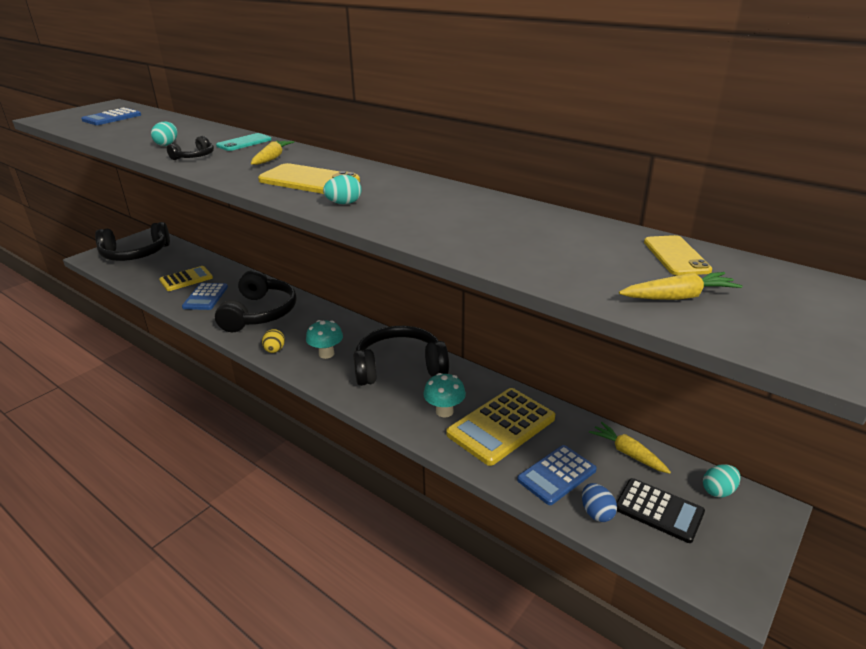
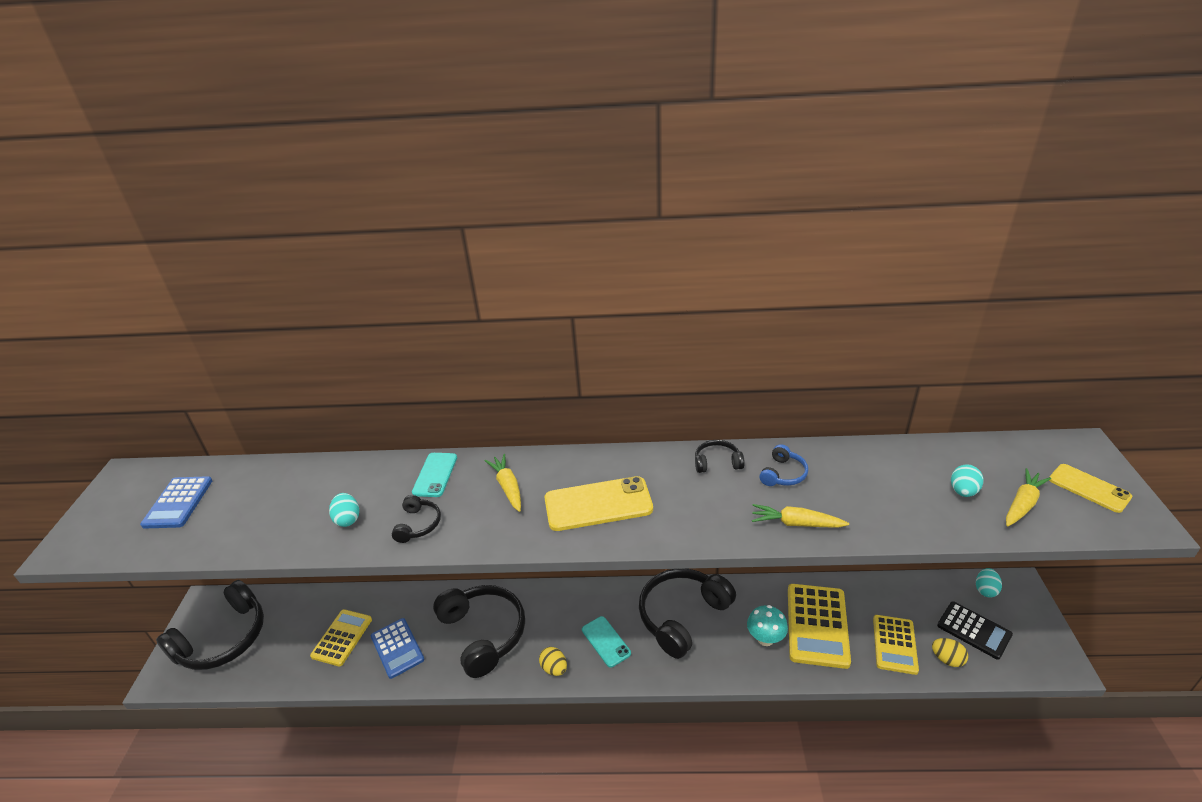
camera: 35 degrees left, 5 degrees up
turquoise mushroom [306,320,343,359] -> turquoise phone [582,616,631,668]
turquoise egg [323,175,362,204] -> turquoise egg moved to [951,464,984,497]
blue calculator [517,445,597,505] -> yellow calculator [873,615,919,675]
blue egg [582,483,617,522] -> yellow egg [932,638,968,667]
yellow carrot [589,422,671,474] -> yellow carrot moved to [752,504,849,528]
black calculator [616,478,705,543] -> black calculator turned 45 degrees clockwise [937,601,1013,660]
yellow phone [644,235,712,276] -> yellow phone moved to [1049,464,1132,513]
none -> black headphones [695,440,745,473]
none -> blue headphones [759,444,808,486]

